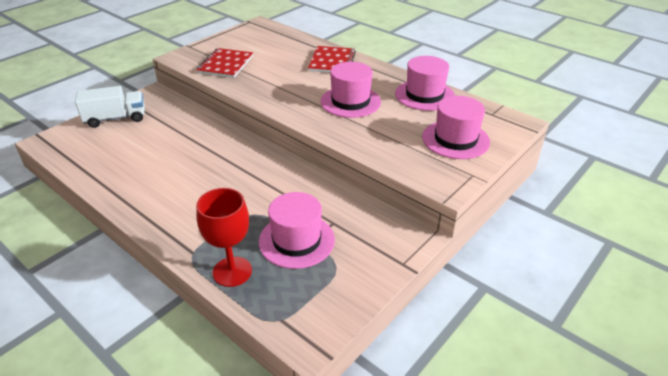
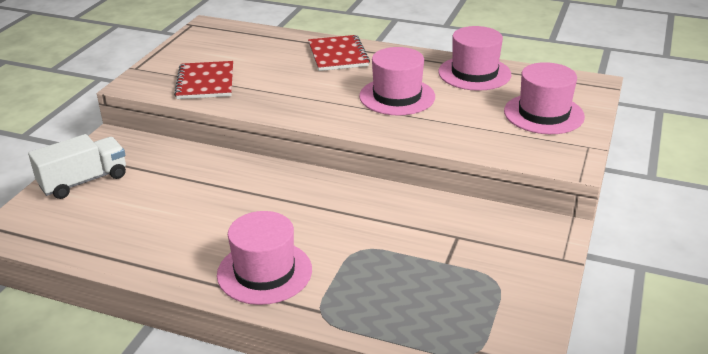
camera: 20 degrees left, 5 degrees down
red goblet [196,188,252,287] -> none
pink hat [259,192,335,269] -> pink hat moved to [217,211,312,305]

